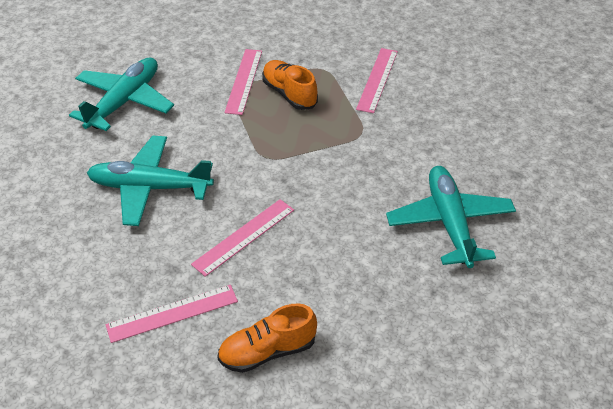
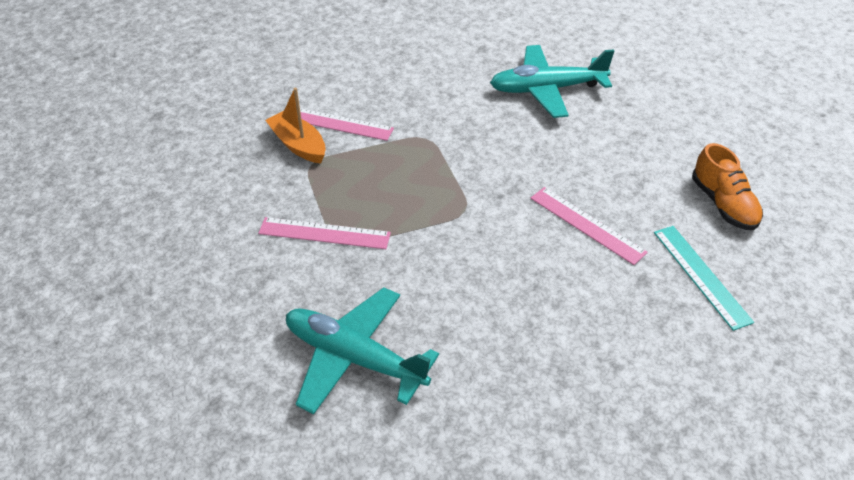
camera: 90 degrees left, 0 degrees up
turquoise plane [87,136,214,226] -> none
pink ruler [106,285,238,343] -> turquoise ruler [654,226,754,331]
orange shoe [262,60,318,110] -> none
none -> orange boat [265,88,326,163]

